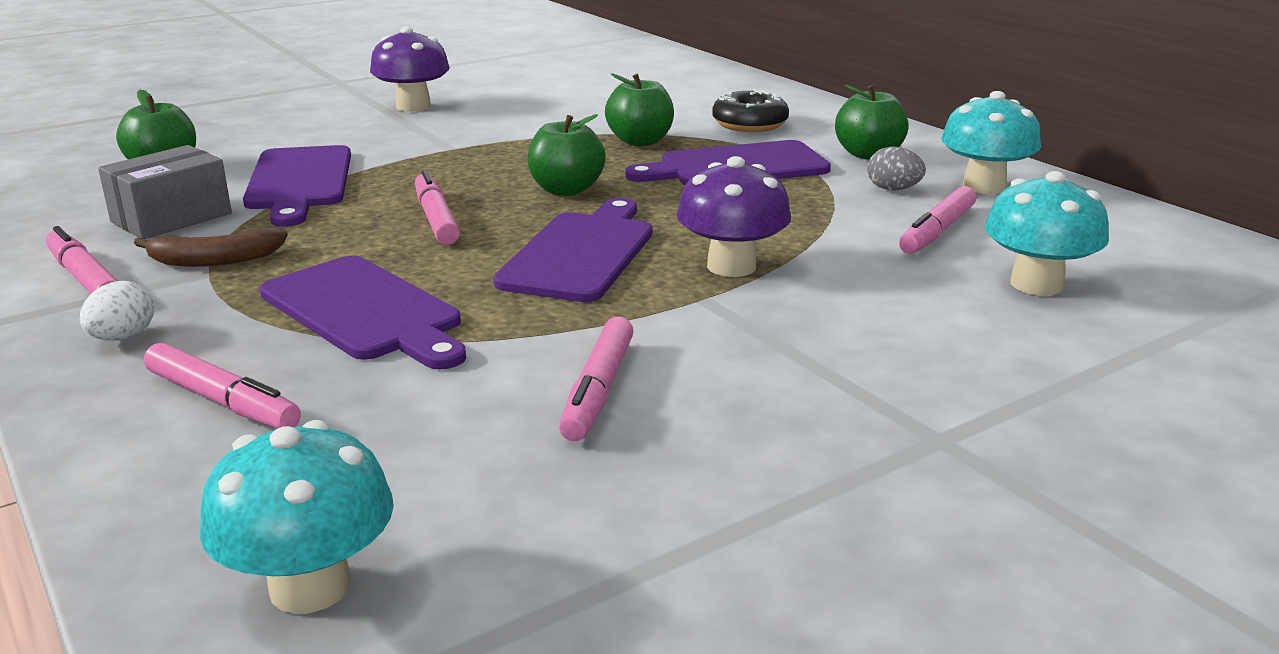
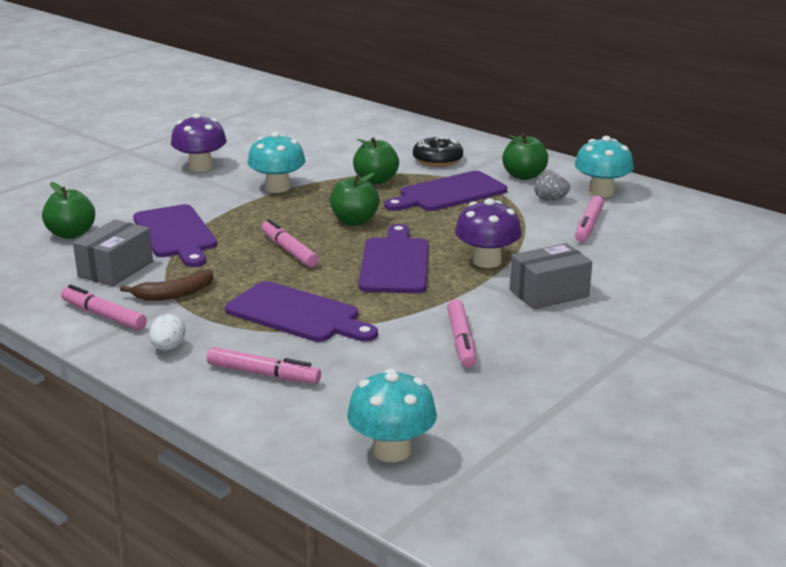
camera: 15 degrees left, 0 degrees up
turquoise mushroom [985,171,1109,296] -> turquoise mushroom moved to [247,132,306,193]
none -> grey box [510,243,592,309]

